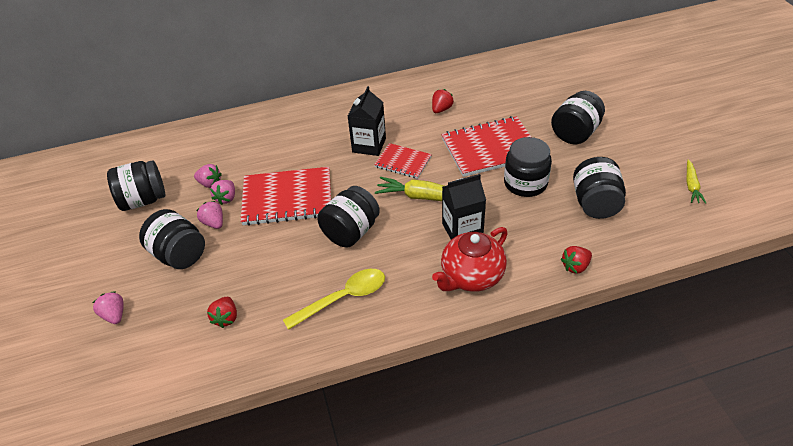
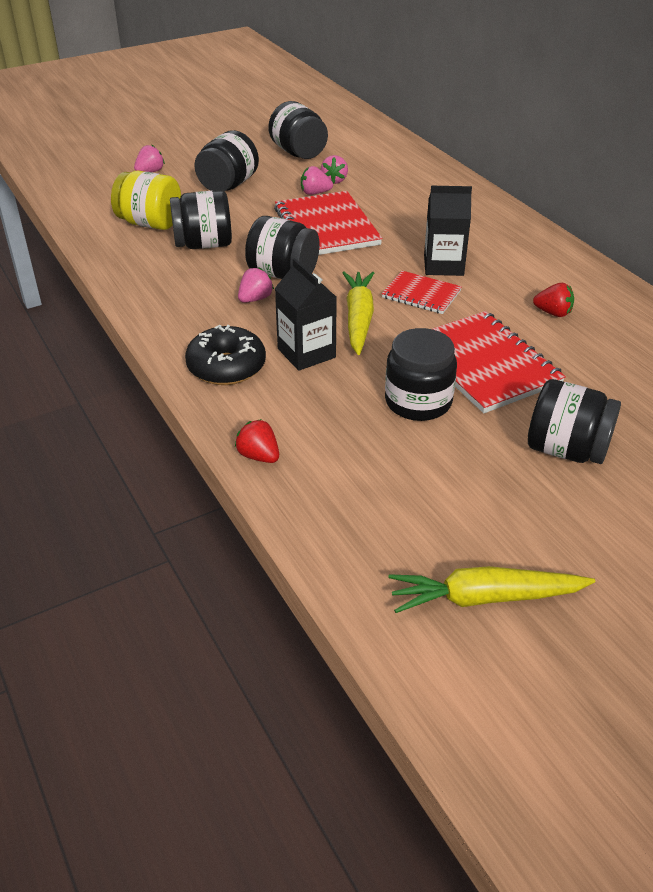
camera: 75 degrees right, 5 degrees down
pink strawberry [196,201,223,229] -> pink strawberry moved to [238,267,274,303]
red strawberry [207,297,237,328] -> yellow jar [111,171,181,230]
yellow spoon [283,269,385,330] -> none
red notebook [374,143,432,179] -> red notebook turned 75 degrees counterclockwise [382,271,462,314]
red teapot [432,227,508,292] -> black donut [185,325,266,385]
black jar [573,157,626,219] -> black jar moved to [170,190,232,249]
yellow carrot [686,160,706,204] -> yellow carrot [389,566,595,613], size x1.70

